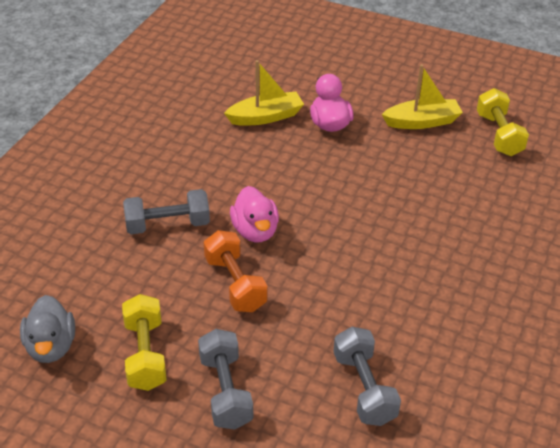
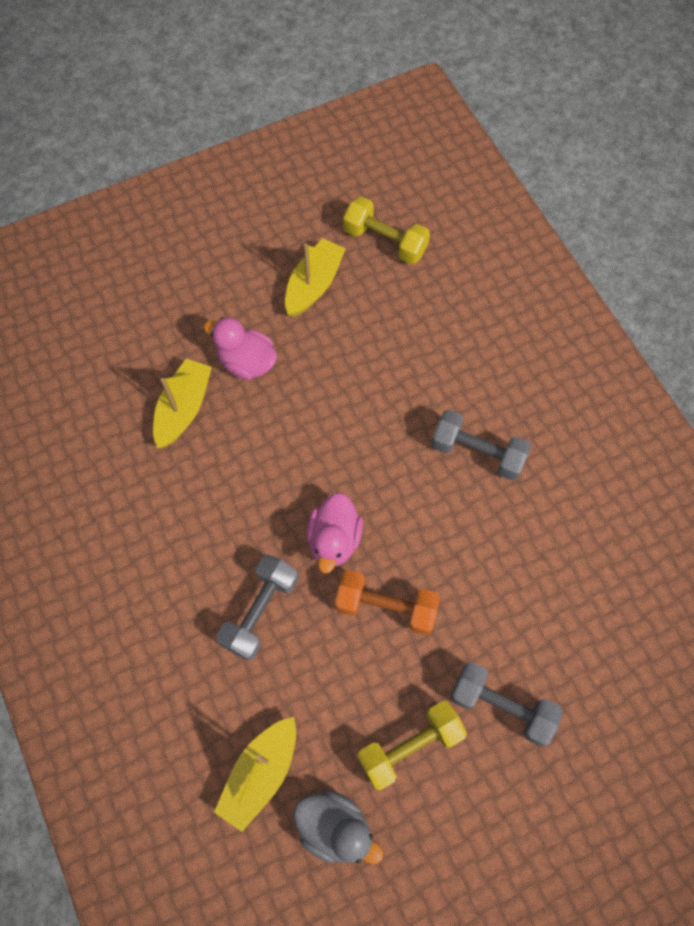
camera: 50 degrees left, 25 degrees up
yellow dumbbell [122,294,167,391] -> yellow dumbbell turned 60 degrees counterclockwise [357,701,467,790]
pink duck [230,186,279,242] -> pink duck turned 75 degrees clockwise [306,493,363,573]
grey dumbbell [333,327,401,426] -> grey dumbbell moved to [431,410,531,481]
none -> yellow boat [214,717,296,832]

